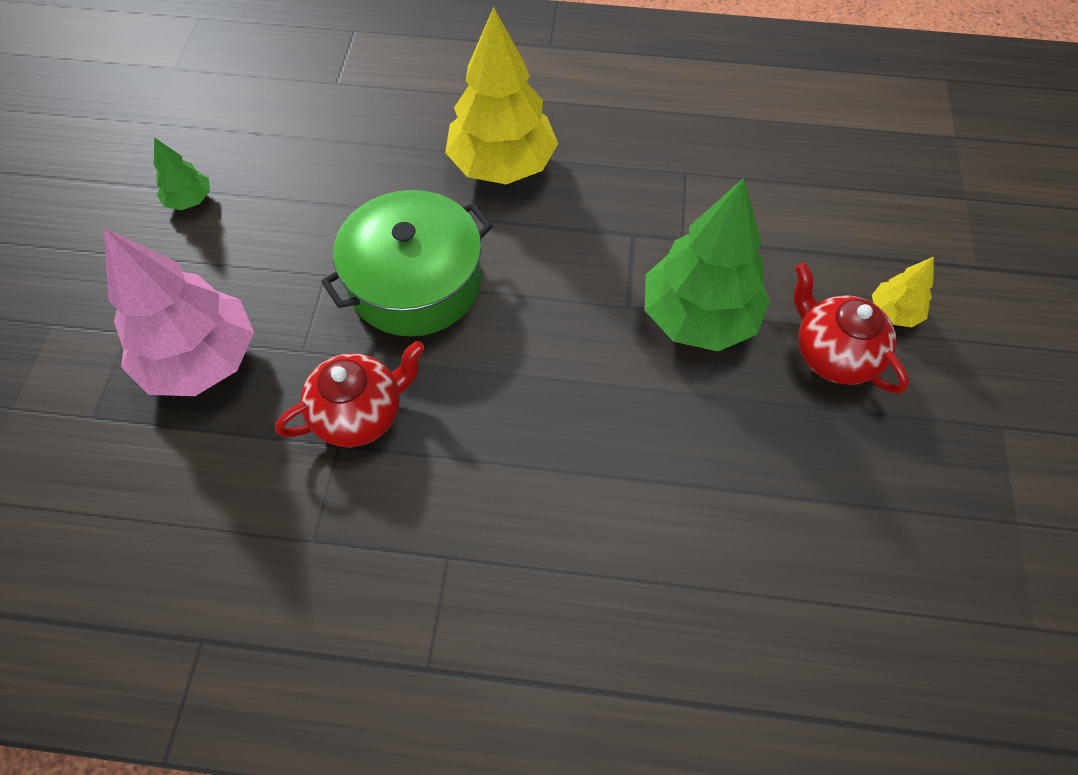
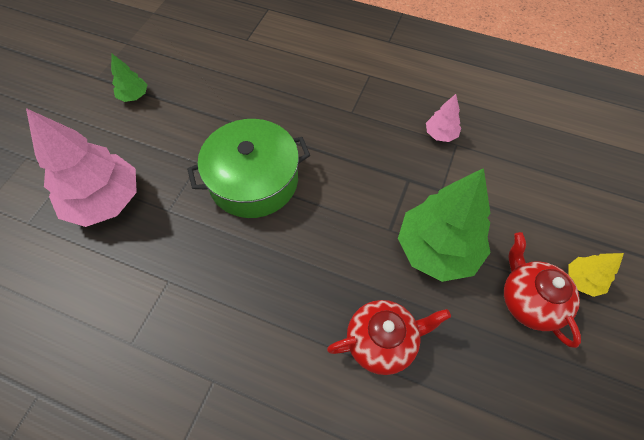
camera: 15 degrees right, 0 degrees up
red teapot [275,341,425,447] -> red teapot moved to [327,300,451,375]
yellow tree [445,7,558,184] -> none
none -> pink tree [426,94,461,142]

